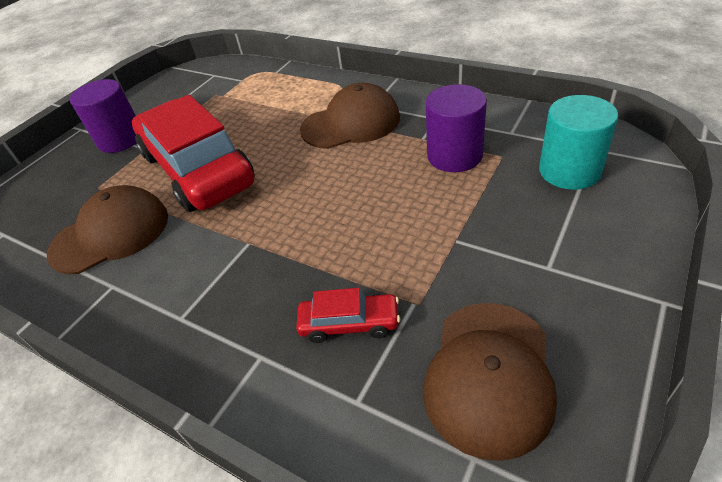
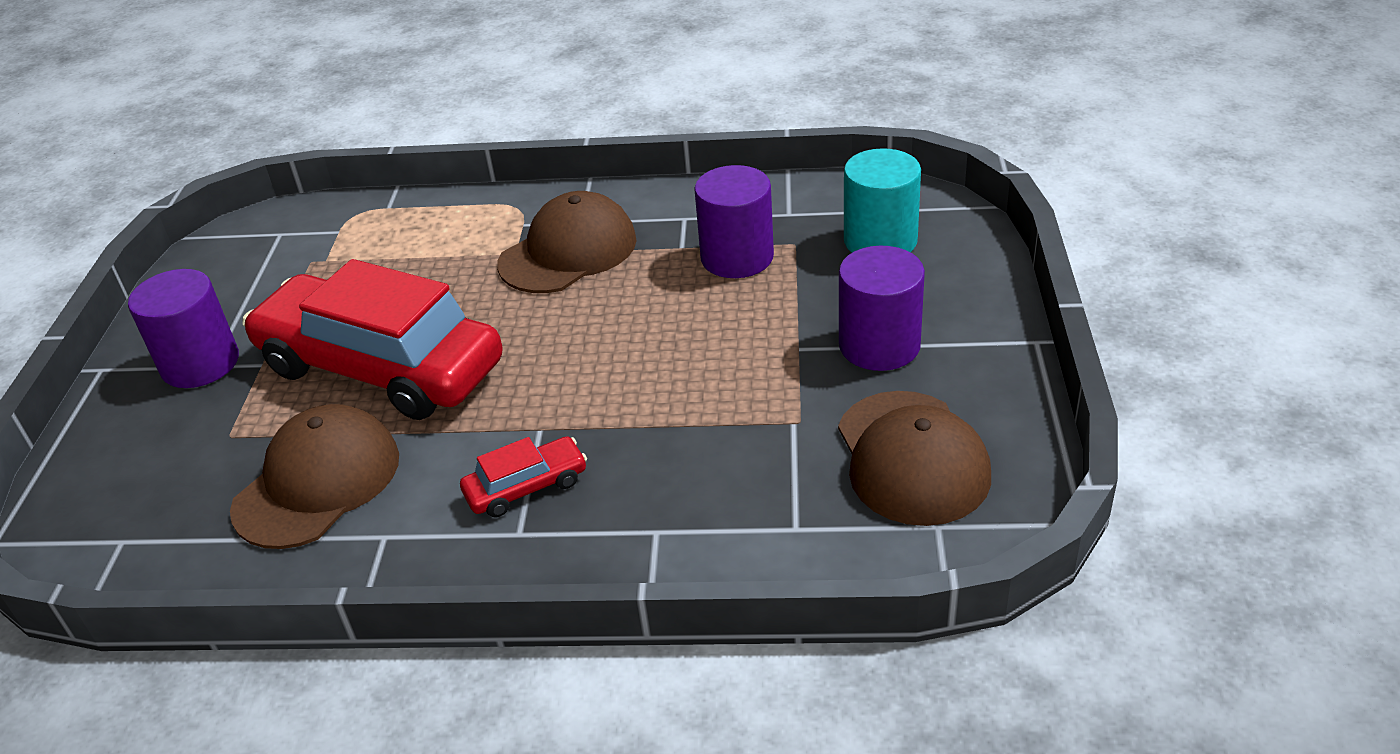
camera: 30 degrees left, 5 degrees down
red car [296,288,400,343] -> red car moved to [460,436,587,517]
none -> purple cylinder [839,246,925,371]

